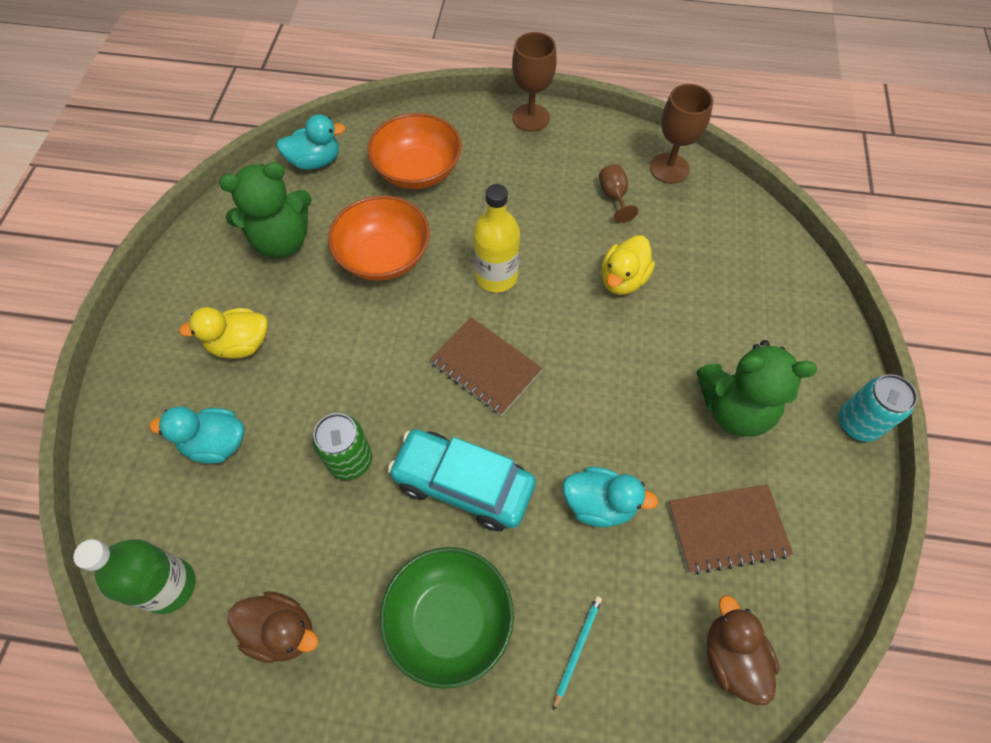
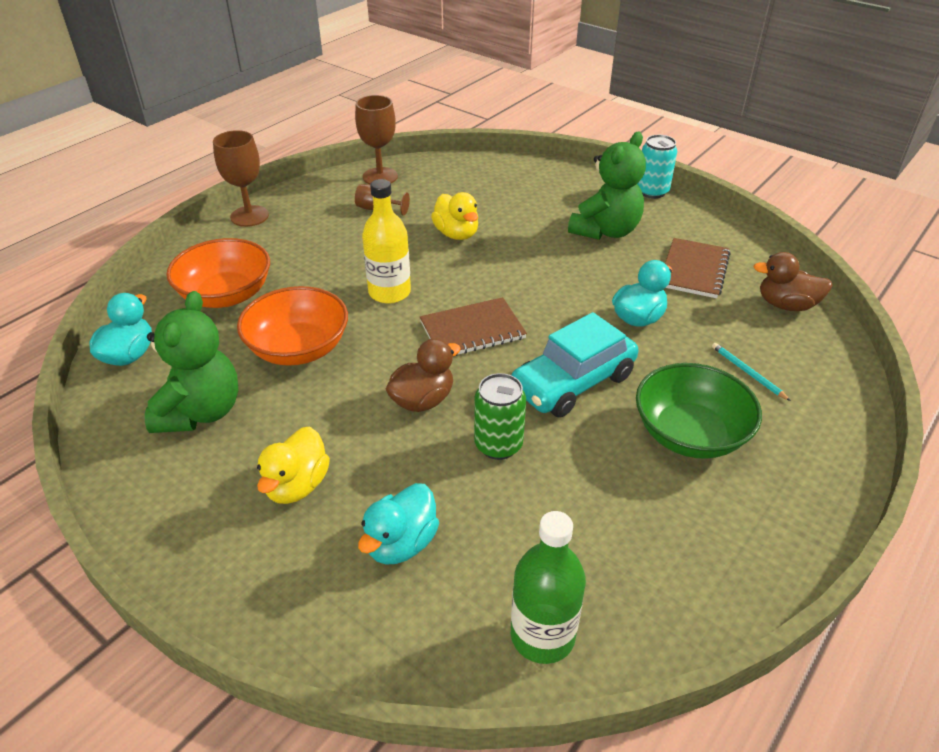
camera: 60 degrees left, 20 degrees down
brown duck [227,591,318,663] -> brown duck moved to [386,338,461,412]

